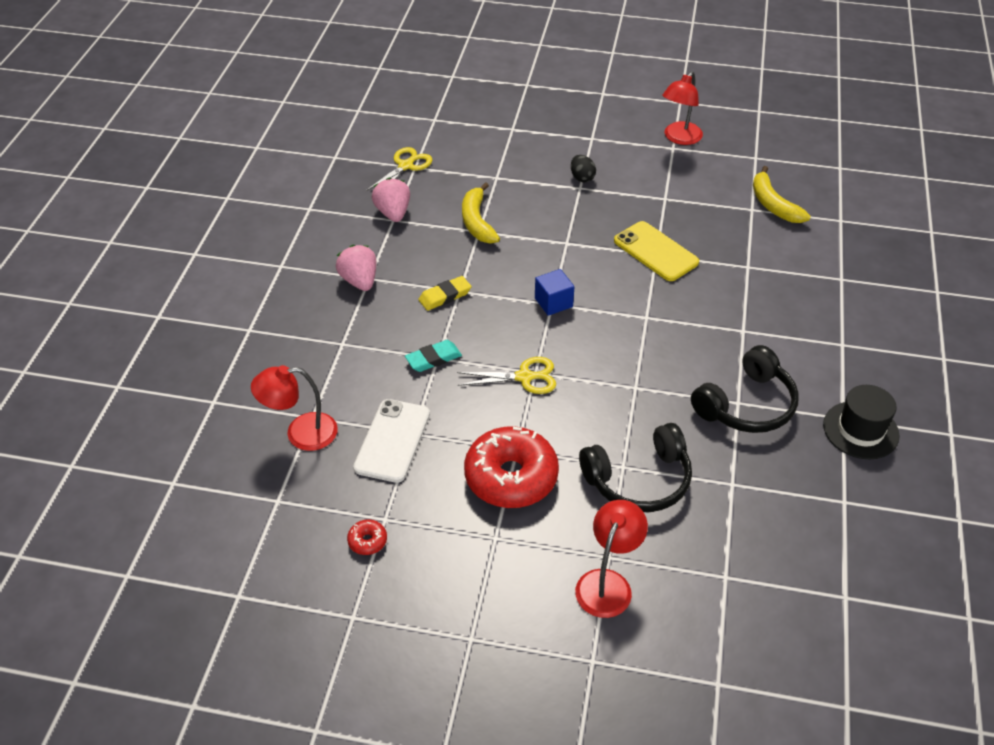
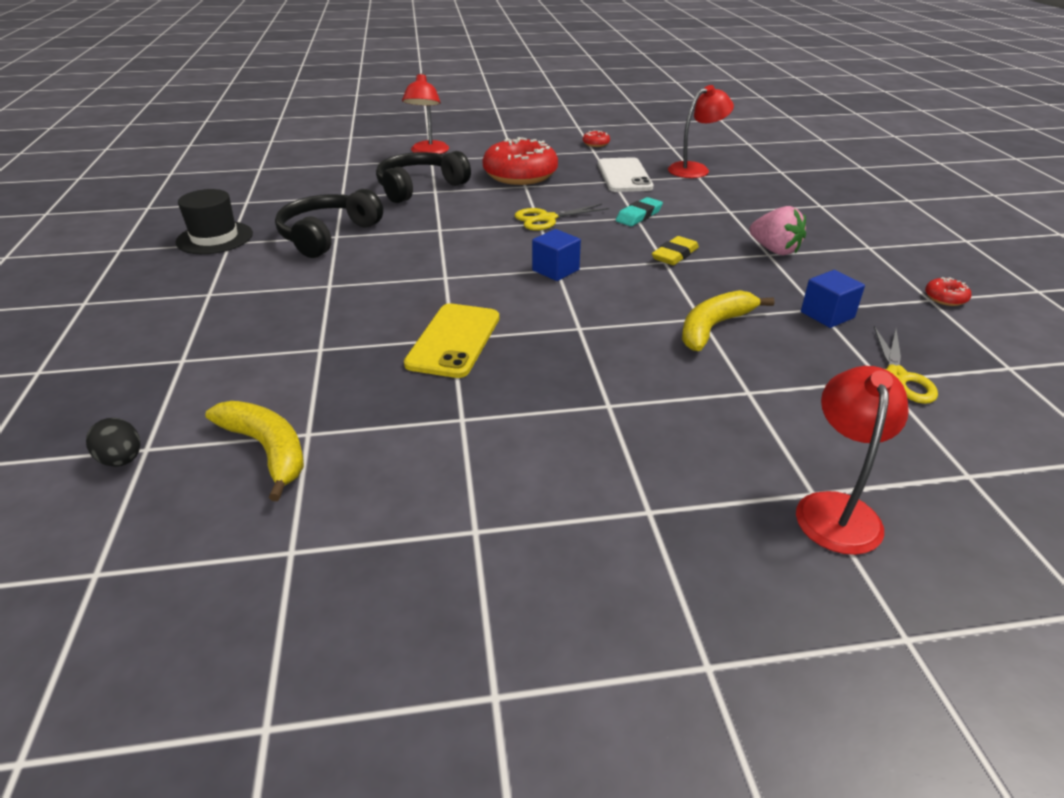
camera: 160 degrees right, 10 degrees down
pink strawberry [372,178,410,222] -> blue cube [801,270,865,328]
yellow banana [462,182,500,244] -> yellow banana turned 105 degrees counterclockwise [682,290,775,351]
black egg [571,155,596,183] -> black egg moved to [86,418,140,467]
yellow phone [614,221,699,281] -> yellow phone turned 75 degrees clockwise [404,303,499,378]
red lamp [662,71,703,145] -> red lamp moved to [796,366,909,555]
none -> red donut [925,277,971,306]

